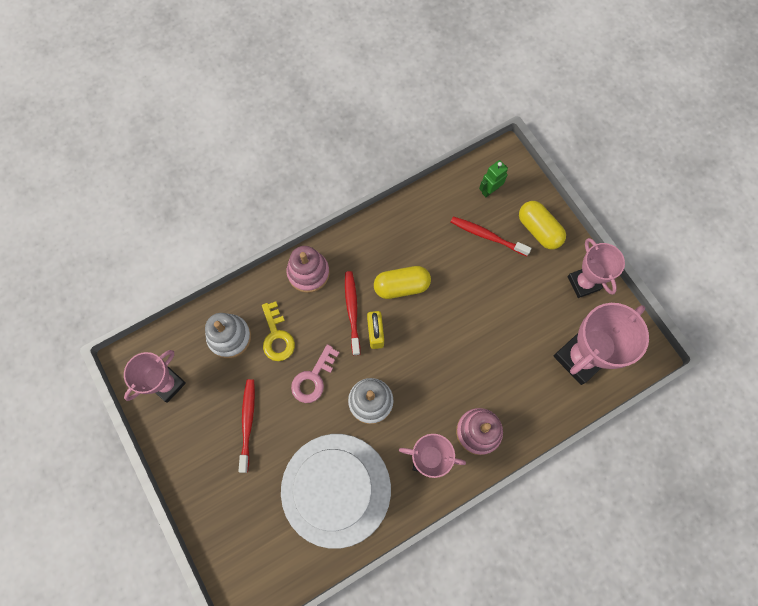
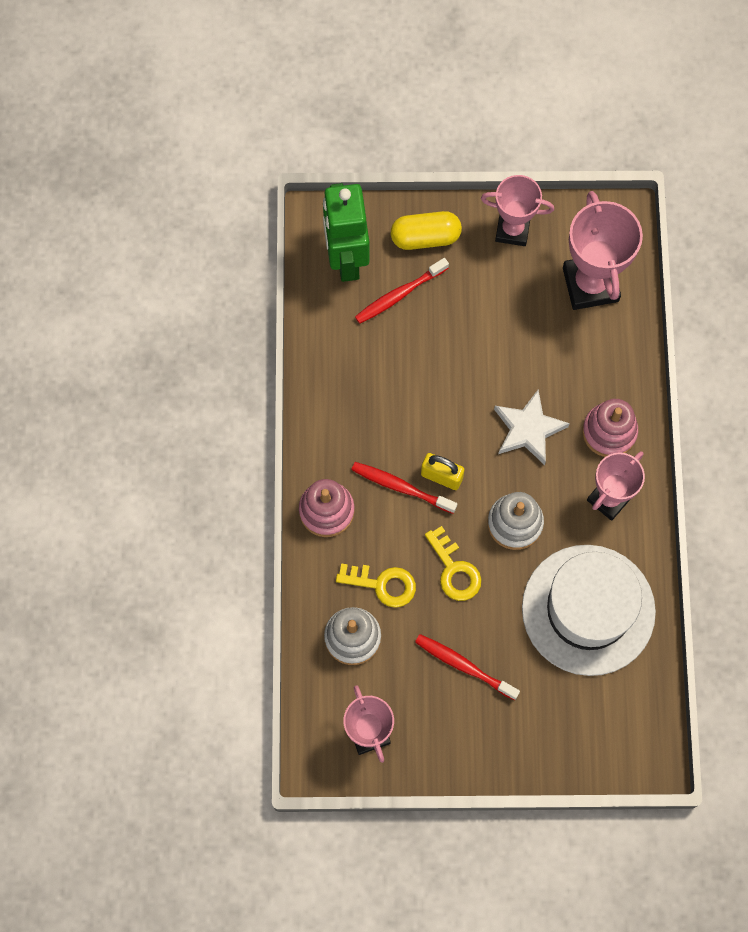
camera: 60 degrees left, 0 degrees up
pink key [291,344,339,403] -> yellow key [425,526,481,601]
yellow capsule [374,266,431,299] -> none
green robot [479,160,508,197] -> green robot [323,183,369,282], size x2.11
none -> white star [494,390,570,465]

